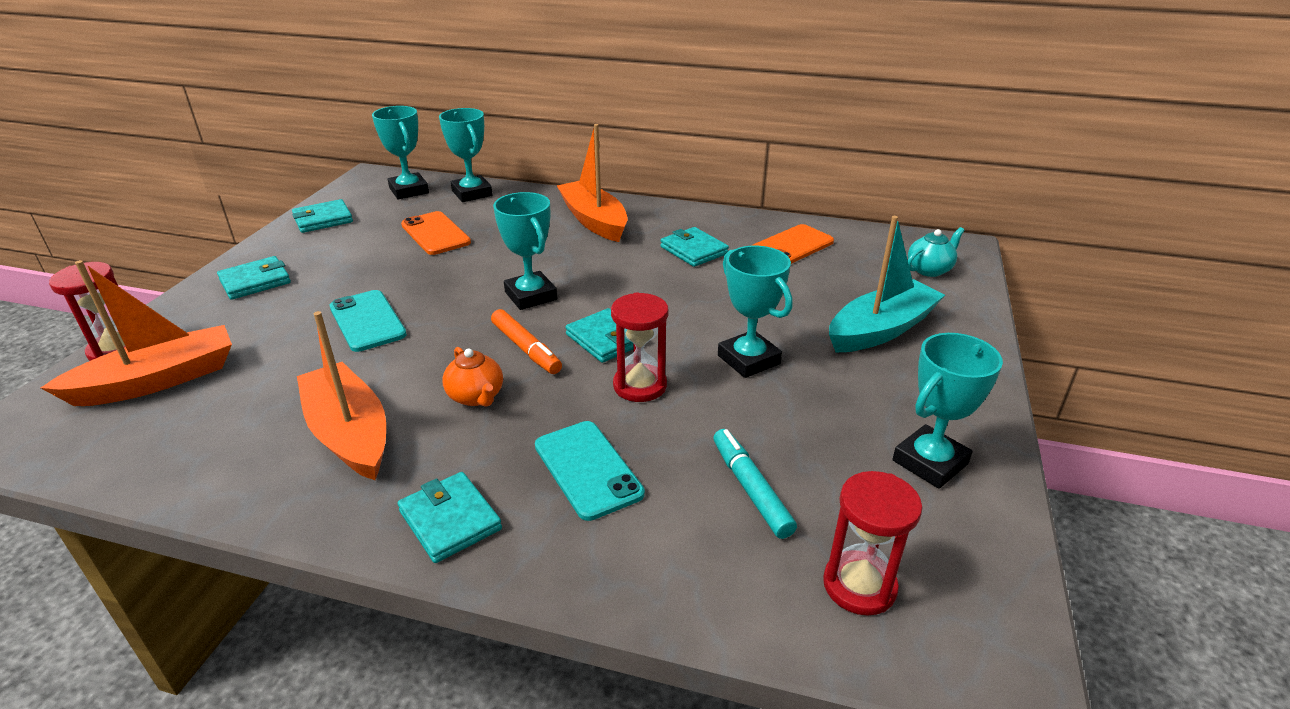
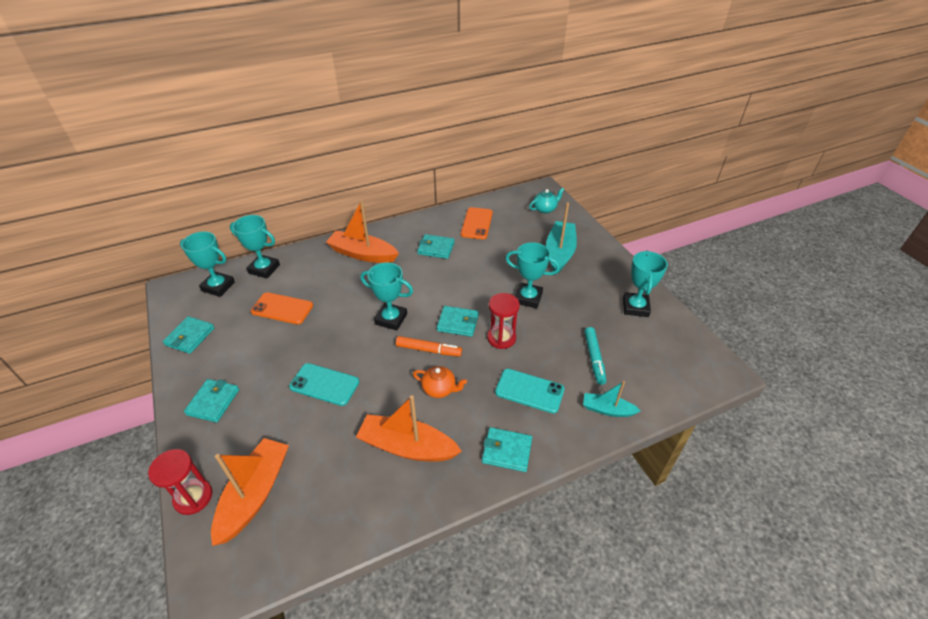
camera: 40 degrees left, 10 degrees up
turquoise marker [713,429,797,539] -> turquoise marker turned 120 degrees counterclockwise [584,327,606,385]
red hourglass [823,471,922,616] -> none
turquoise teapot [908,227,964,277] -> turquoise teapot turned 45 degrees clockwise [529,187,565,213]
none -> turquoise boat [583,381,641,417]

